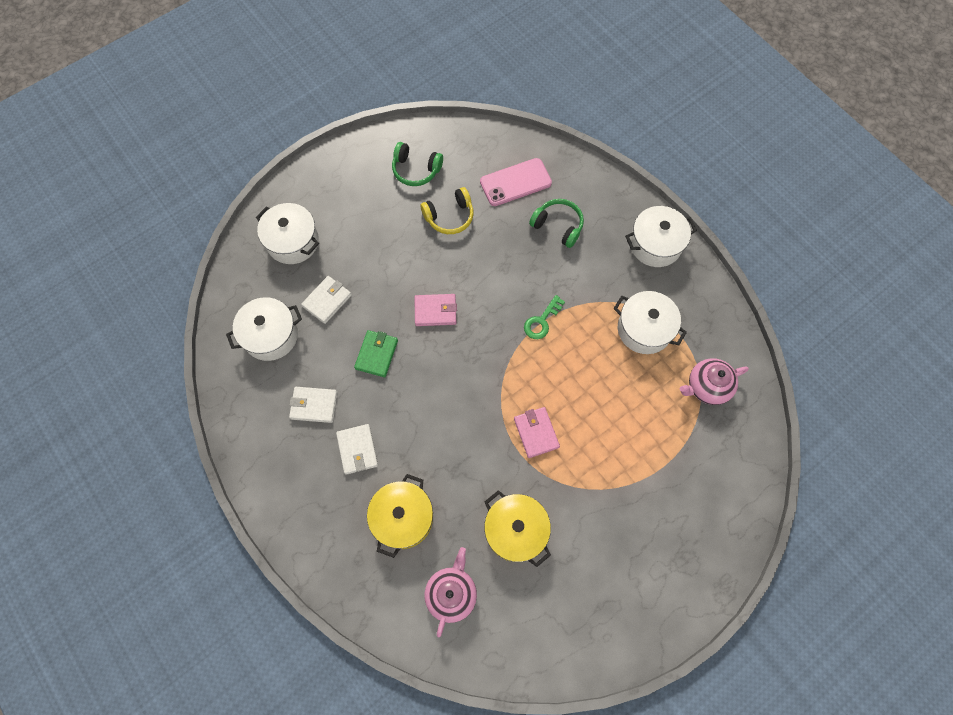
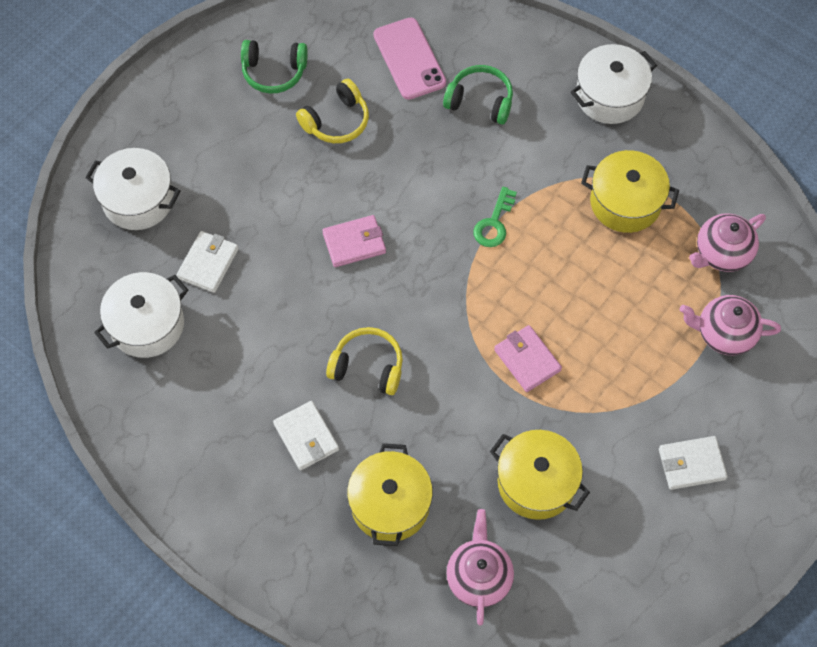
camera: 15 degrees left, 5 degrees down
white wallet [289,387,338,423] -> white wallet moved to [659,436,728,490]
green wallet [354,330,398,377] -> none
pink phone [480,158,552,206] -> pink phone turned 75 degrees counterclockwise [373,17,446,100]
white pot [613,291,687,354] -> yellow pot [581,150,679,233]
none -> yellow headphones [326,327,403,395]
none -> pink teapot [680,295,781,355]

